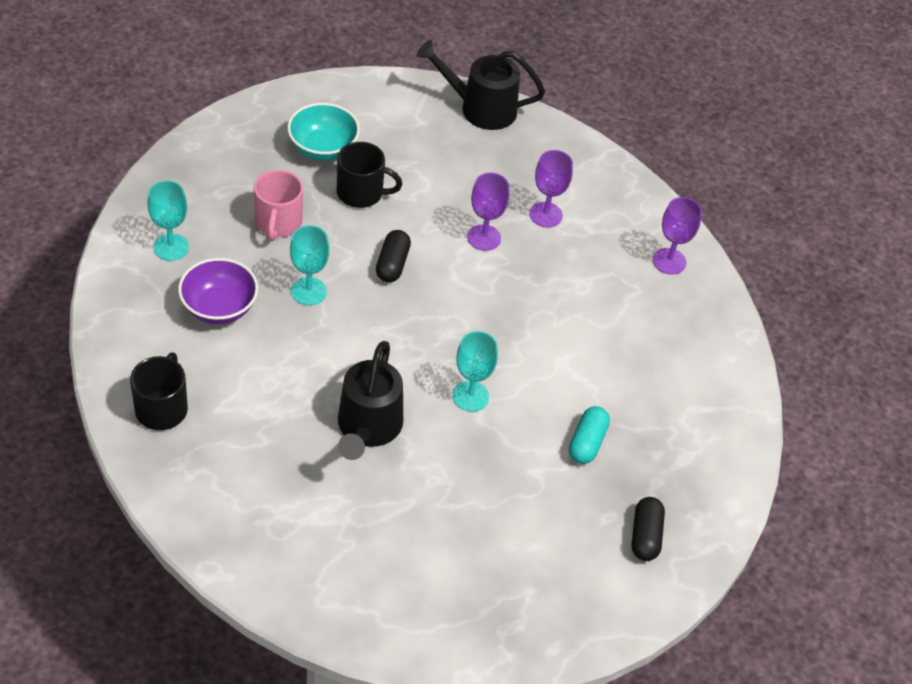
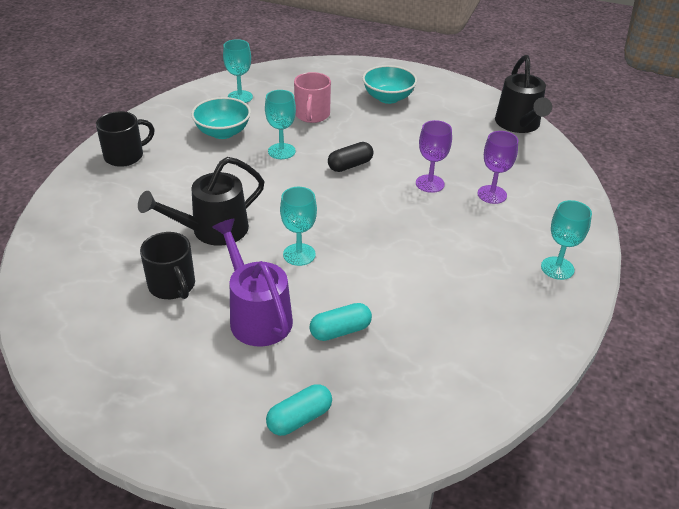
camera: 50 degrees right, 10 degrees down
purple bowl [178,258,258,324] -> turquoise bowl [191,97,251,139]
pink mug [254,170,303,241] -> pink mug turned 45 degrees counterclockwise [294,72,331,123]
black mug [337,142,402,208] -> black mug moved to [140,232,195,299]
black watering can [416,40,545,130] -> black watering can turned 150 degrees counterclockwise [495,55,552,133]
black capsule [632,497,665,561] -> turquoise capsule [266,384,332,436]
purple goblet [653,197,702,274] -> turquoise goblet [541,200,592,280]
none -> purple watering can [212,219,293,347]

